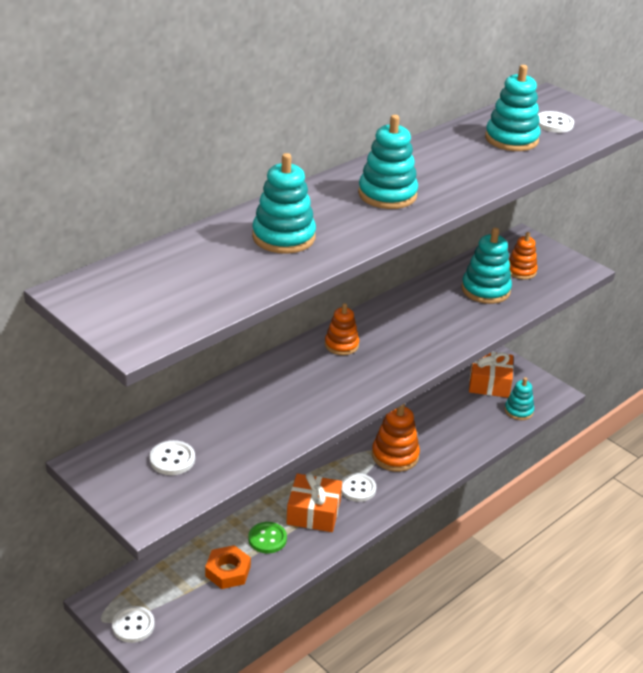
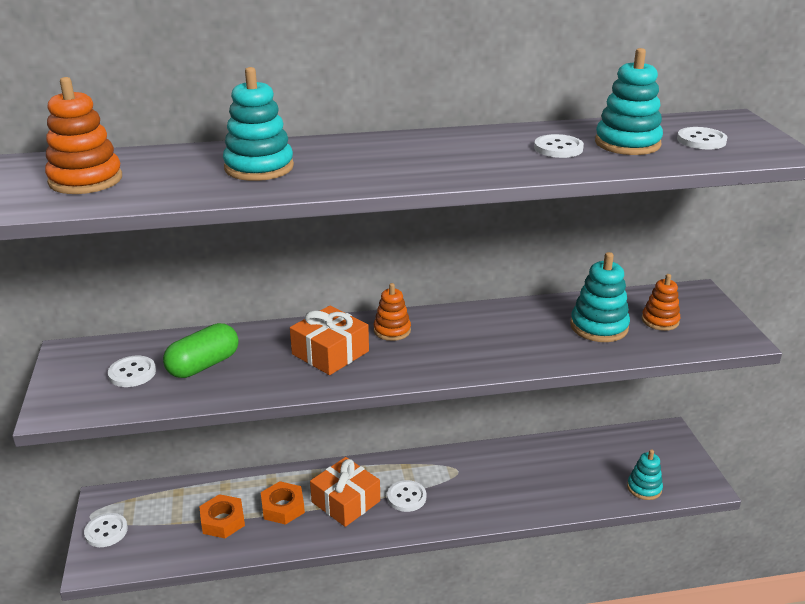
camera: 35 degrees right, 5 degrees down
green button [248,522,287,553] -> orange nut [261,481,305,525]
turquoise stacking toy [358,115,418,209] -> none
orange stacking toy [372,404,420,472] -> orange stacking toy moved to [45,77,122,194]
orange gift [469,352,514,398] -> orange gift moved to [290,305,369,375]
none -> green capsule [163,323,239,378]
none -> white button [534,134,584,158]

